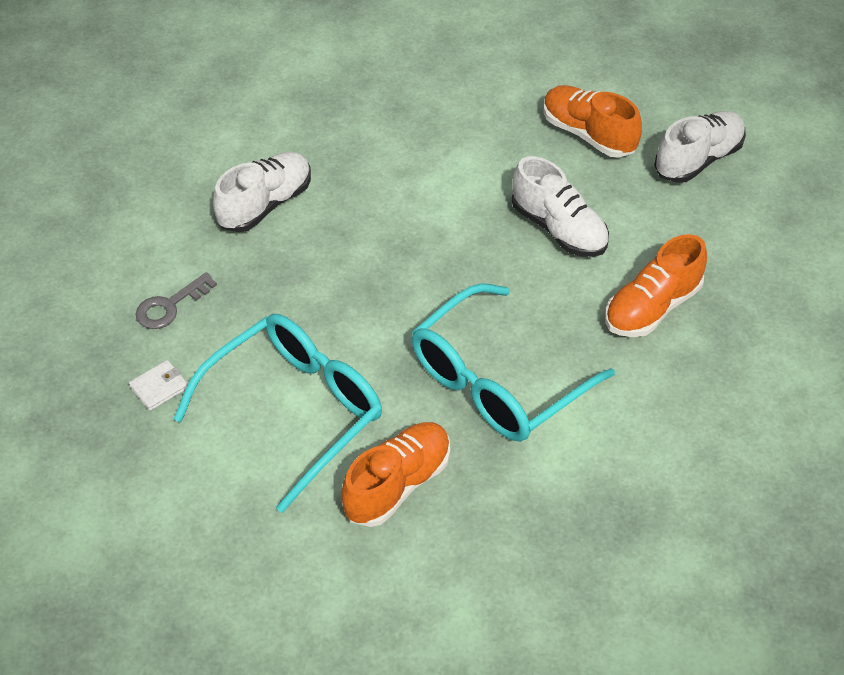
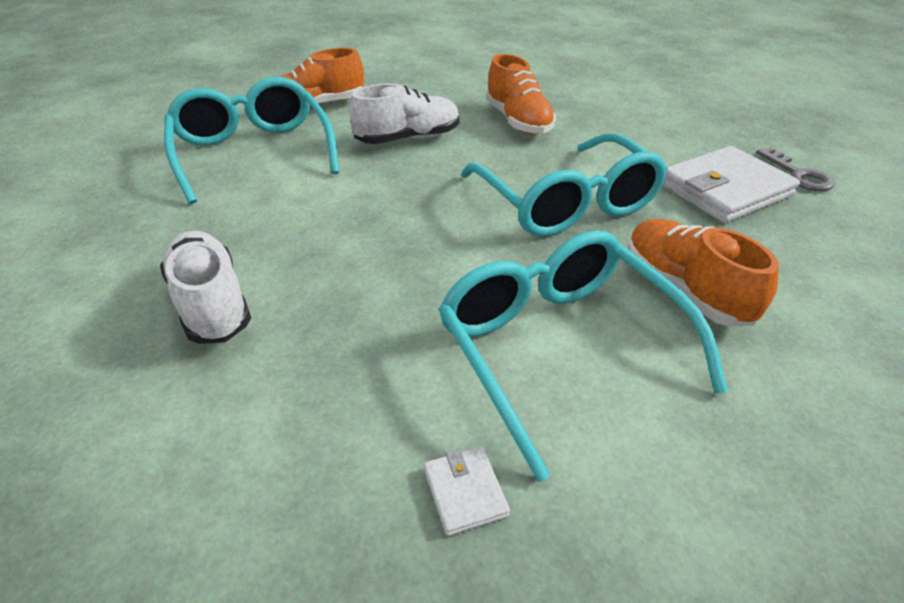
camera: 70 degrees left, 10 degrees down
grey key [136,272,217,329] -> grey key moved to [756,147,835,191]
white shoe [654,111,746,183] -> none
none -> turquoise glasses [164,77,340,204]
none -> white wallet [663,146,800,223]

